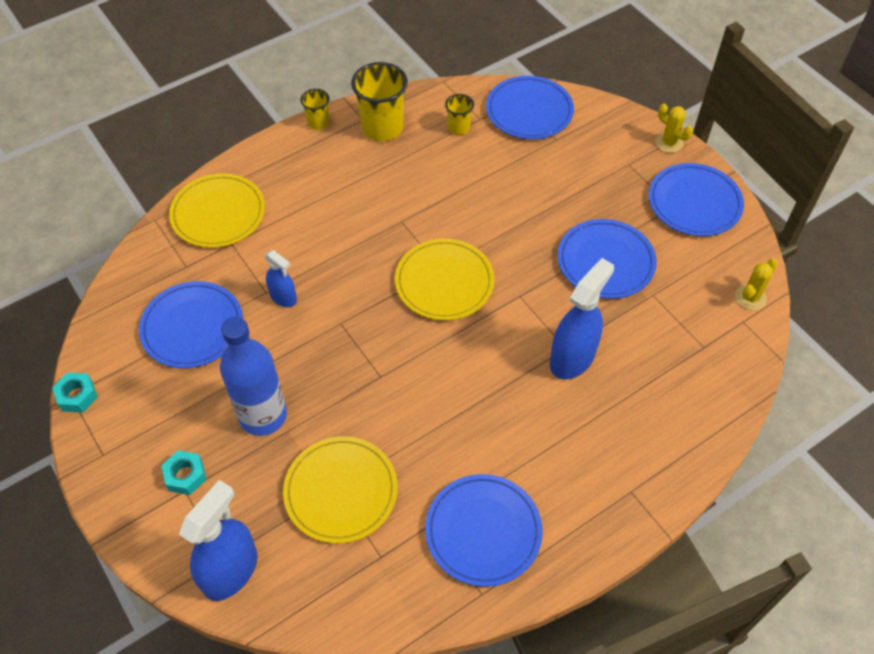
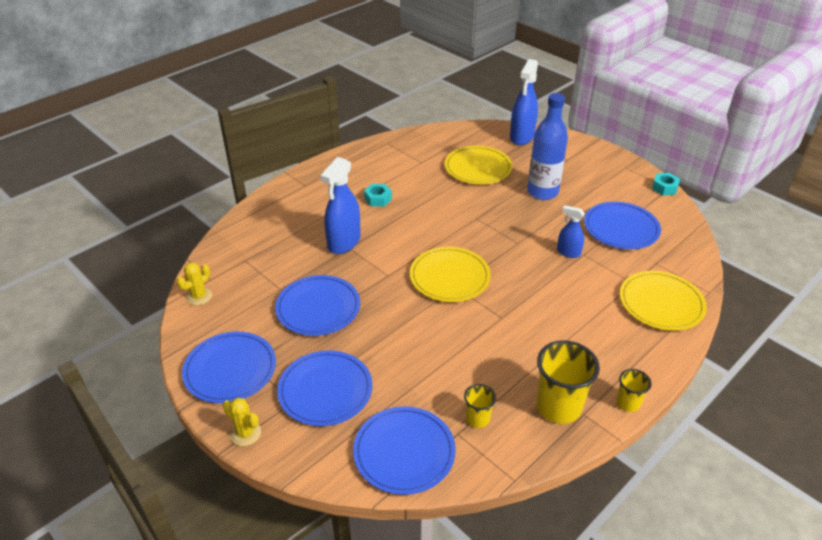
camera: 170 degrees right, 15 degrees down
turquoise nut [161,450,206,495] -> turquoise nut moved to [364,184,392,206]
blue plate [425,474,543,587] -> blue plate moved to [277,350,372,426]

